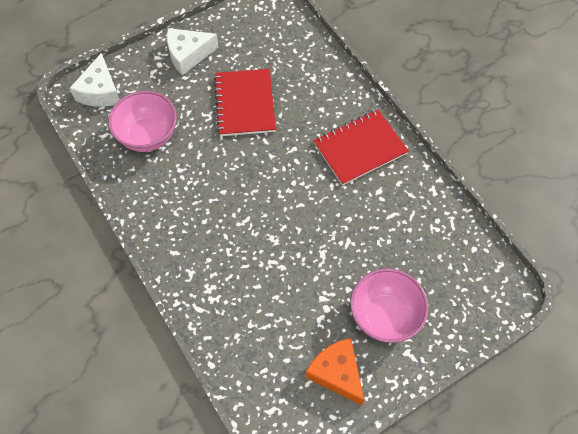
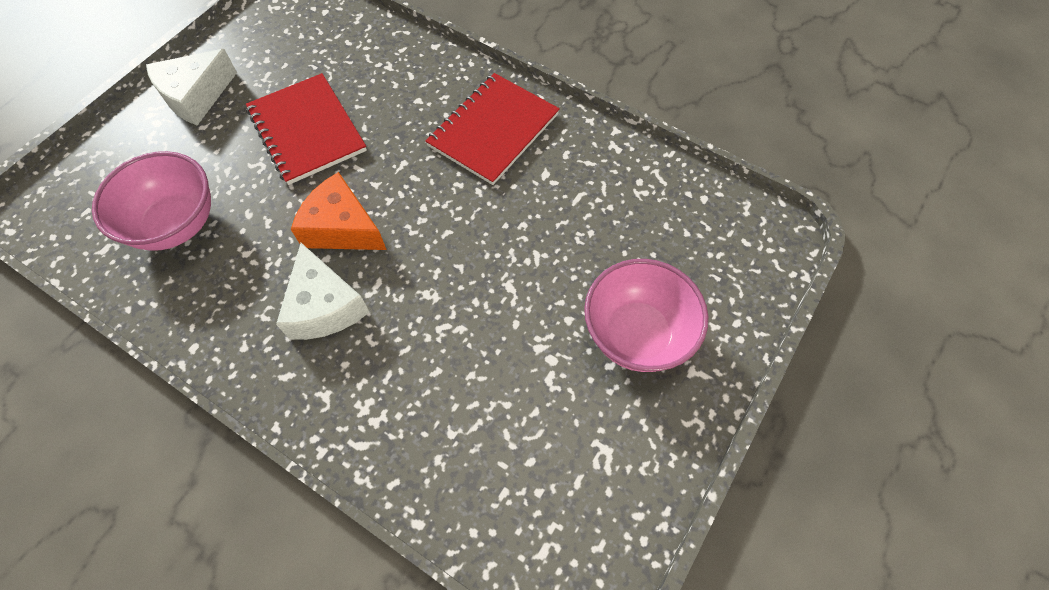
camera: 25 degrees left, 0 degrees up
white cheese [70,53,120,107] -> white cheese moved to [276,243,369,340]
orange cheese [305,338,364,406] -> orange cheese moved to [291,172,386,250]

